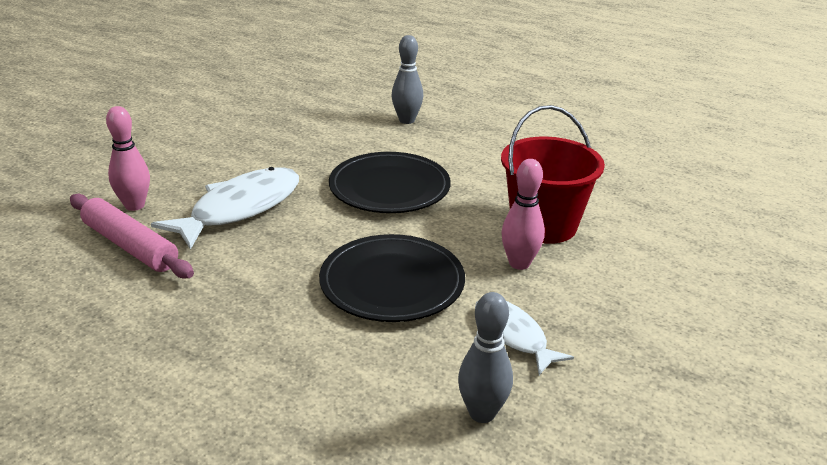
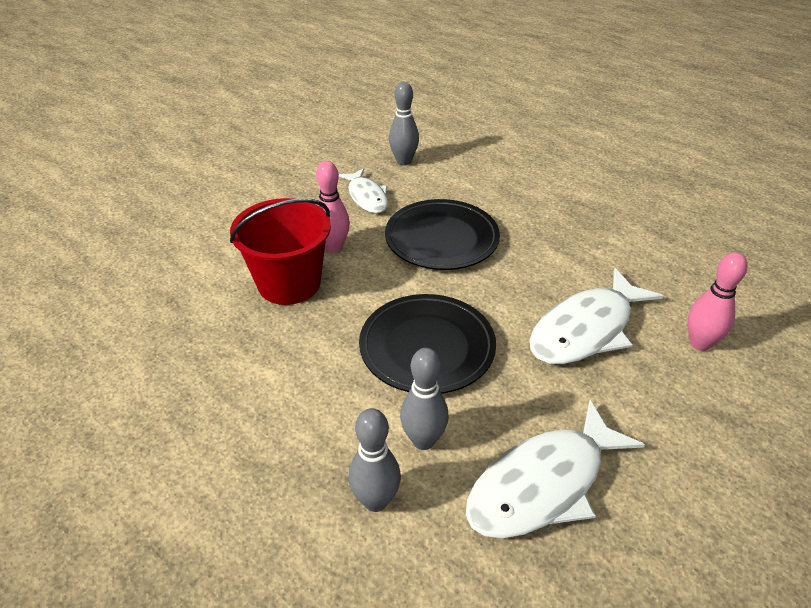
camera: 170 degrees left, 10 degrees up
pink rolling pin [70,194,194,278] -> none
none -> grey bowling pin [400,348,449,450]
none -> white fish [466,400,645,538]

